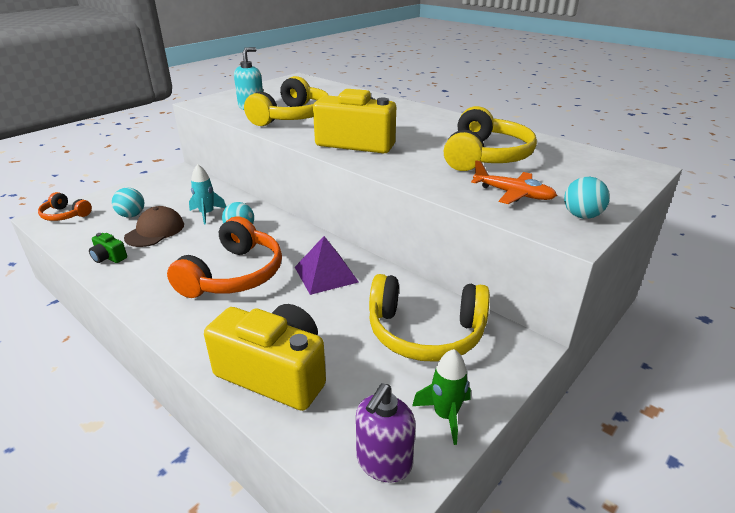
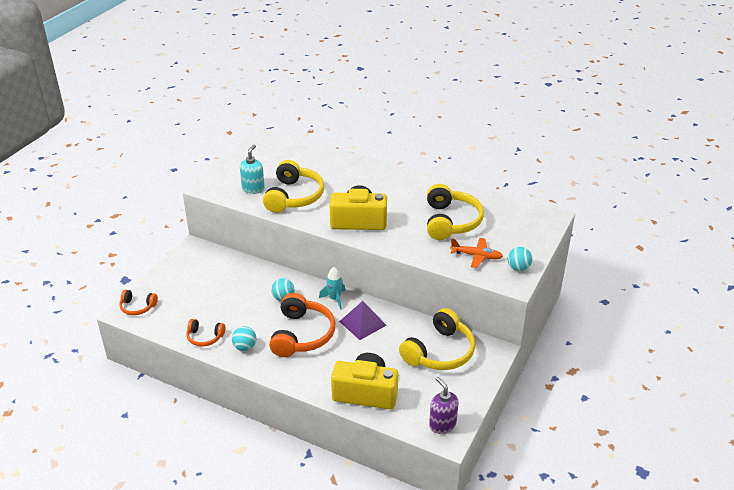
camera: 15 degrees left, 5 degrees up
green camera [89,233,127,263] -> orange headphones [187,319,225,347]
turquoise ball [112,188,144,217] -> turquoise ball moved to [232,326,256,351]
brown cap [124,206,184,247] -> none
turquoise rocket [189,164,226,224] -> turquoise rocket moved to [319,267,345,309]
purple soap dispenser [356,383,416,483] -> purple soap dispenser turned 135 degrees clockwise [429,377,459,434]
yellow headphones [369,274,490,362] -> yellow headphones turned 45 degrees counterclockwise [399,308,475,370]
green rocket [412,349,471,445] -> none

